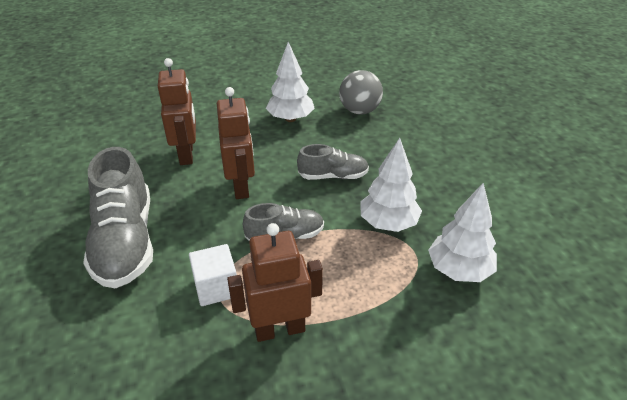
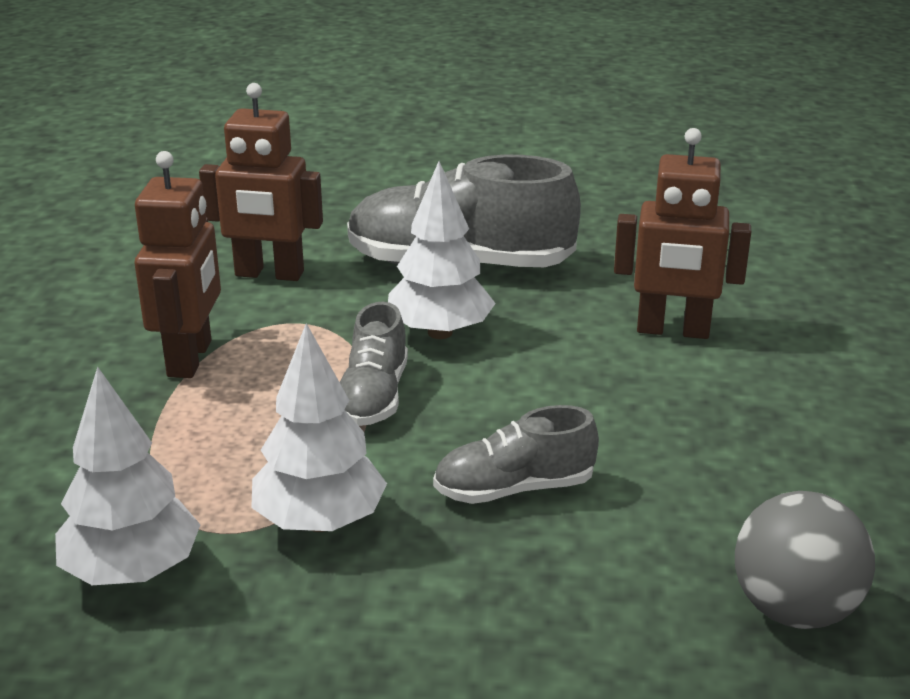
camera: 110 degrees right, 10 degrees down
white cube [189,244,237,306] -> none
brown robot [217,87,255,199] -> brown robot moved to [199,83,323,281]
white tree [266,42,315,122] -> white tree moved to [388,161,496,339]
grey shoe [297,144,369,180] -> grey shoe turned 60 degrees clockwise [433,405,599,504]

